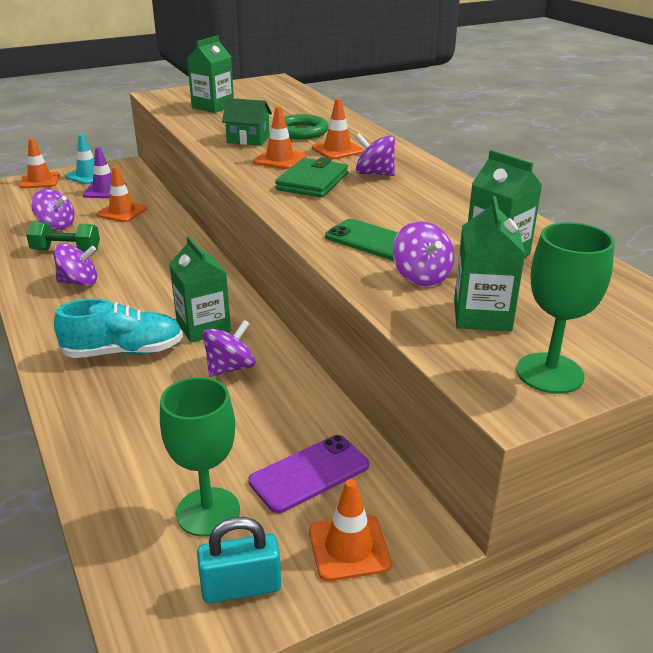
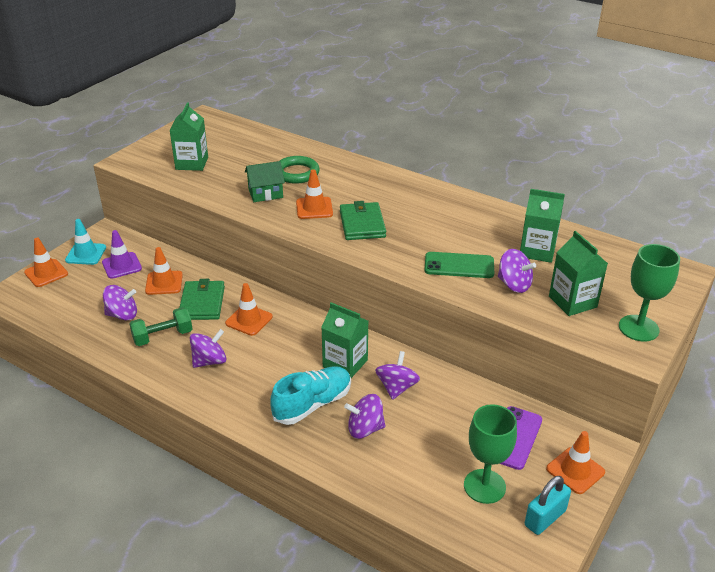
camera: 30 degrees left, 5 degrees up
orange traffic cone [312,98,364,160] -> orange traffic cone moved to [225,283,273,336]
purple spinning top [355,133,395,176] -> purple spinning top moved to [344,394,385,439]
none -> green wallet [179,279,225,320]

